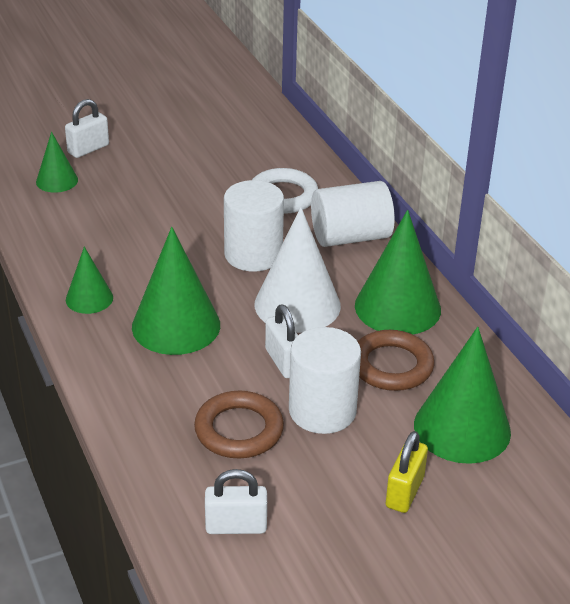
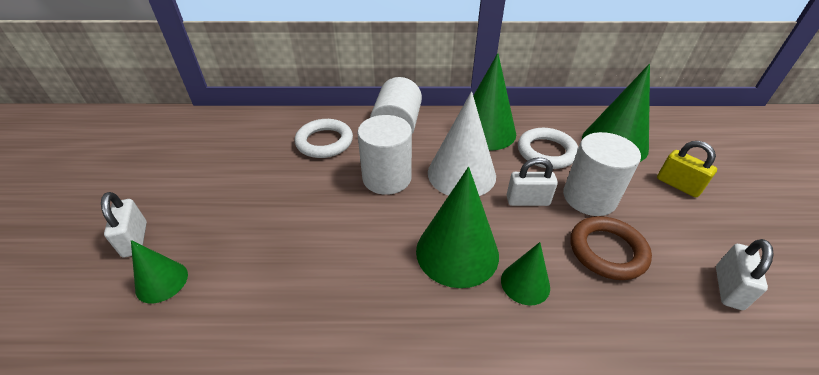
camera: 65 degrees left, 5 degrees up
green cone [66,247,113,314] -> green cone moved to [501,242,550,306]
brown ring [357,330,434,391] -> white ring [518,128,578,169]

